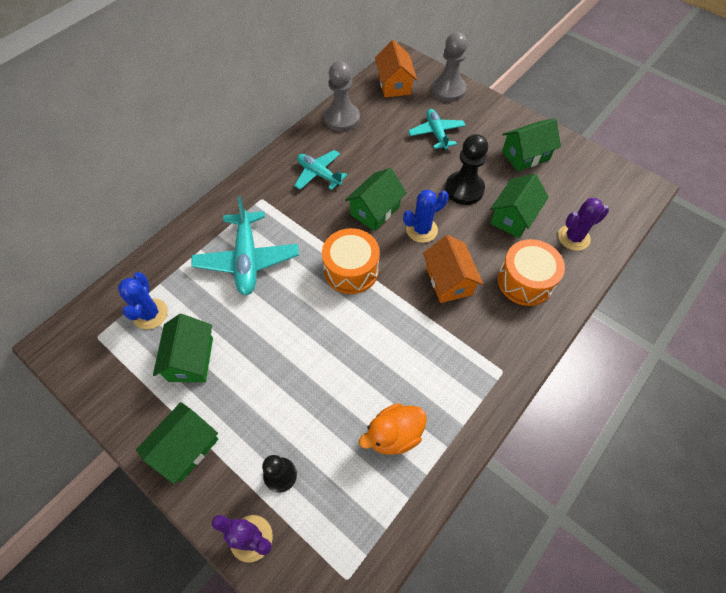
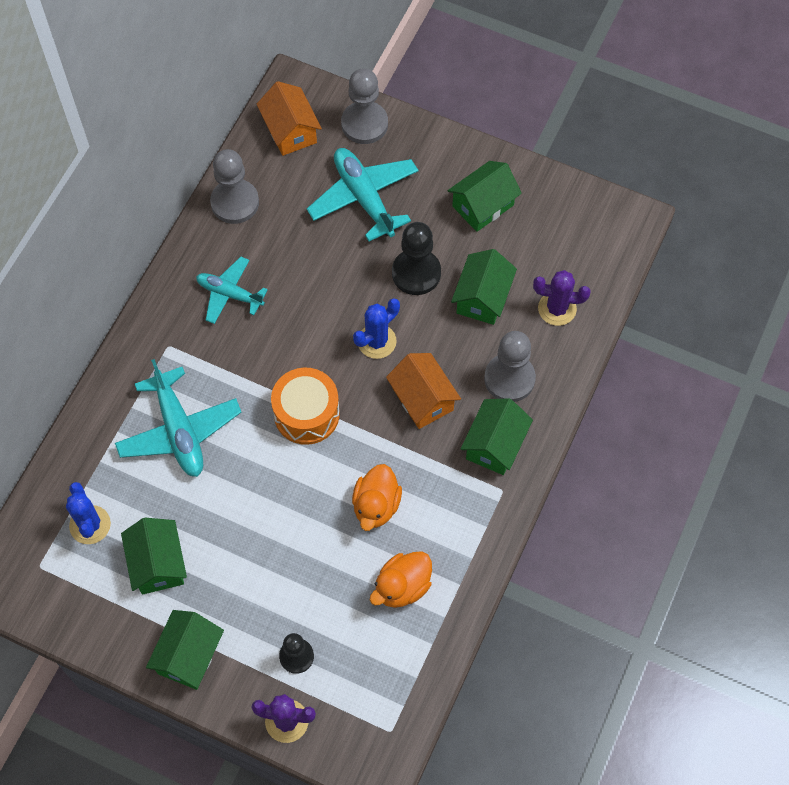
camera: 15 degrees left, 5 degrees up
green house [345,168,407,231] -> green house moved to [461,399,533,475]
turquoise plane [408,109,466,150] -> turquoise plane [307,148,418,241], size x1.56
orange drum [498,239,565,306] -> grey pawn [484,331,536,402]
purple cactus [558,198,609,251] -> purple cactus turned 45 degrees clockwise [533,270,591,326]
none -> orange duck [352,464,402,531]

